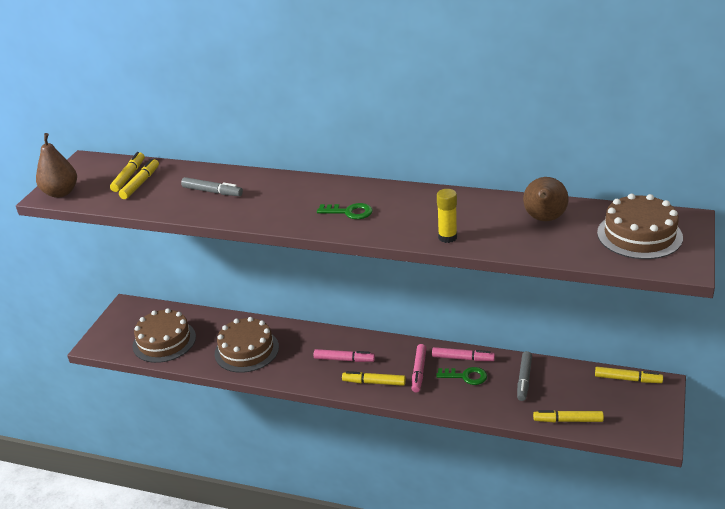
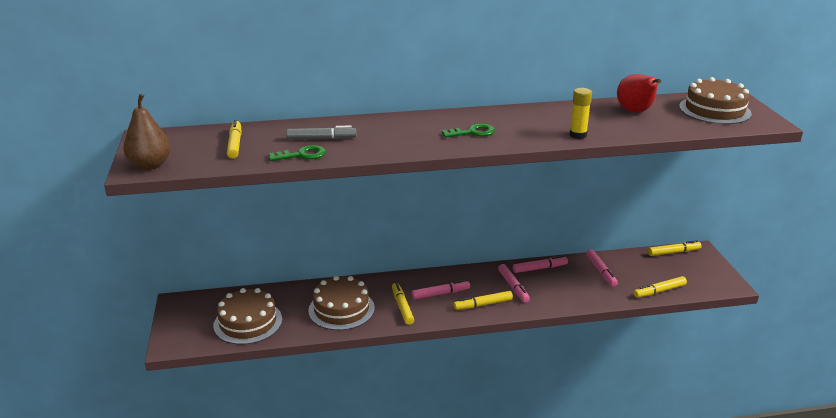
camera: 30 degrees left, 5 degrees down
yellow marker [110,152,145,192] -> yellow marker moved to [392,282,414,325]
green key [436,367,487,385] -> green key moved to [269,145,326,161]
grey marker [517,351,532,401] -> pink marker [586,249,618,287]
brown pear [523,177,569,221] -> red pear [617,74,661,113]

